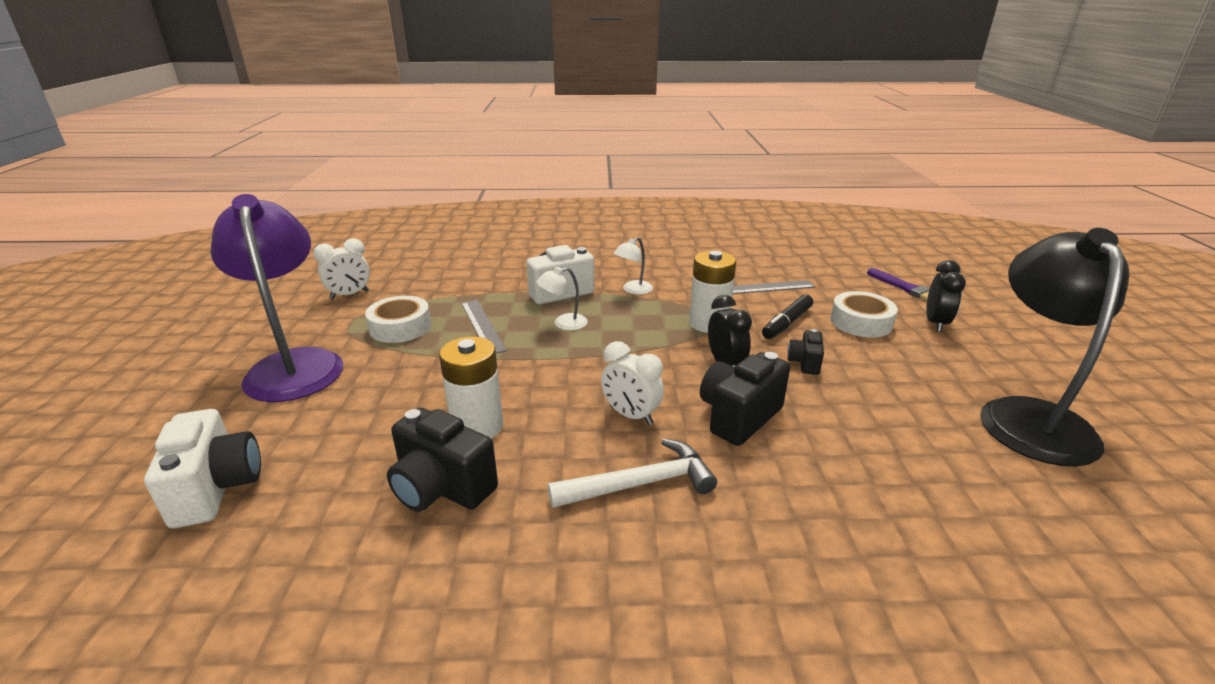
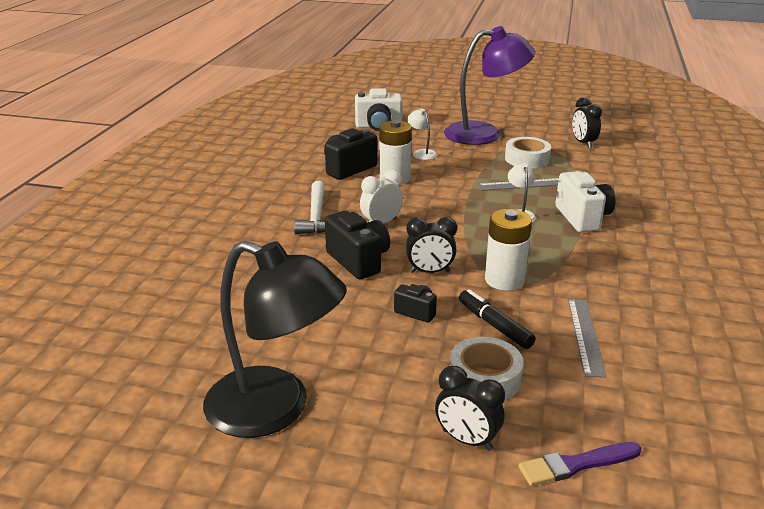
camera: 105 degrees right, 0 degrees up
white clock [313,238,370,299] -> black clock [572,97,602,148]
white lamp [613,237,653,295] -> white lamp moved to [407,108,437,160]

